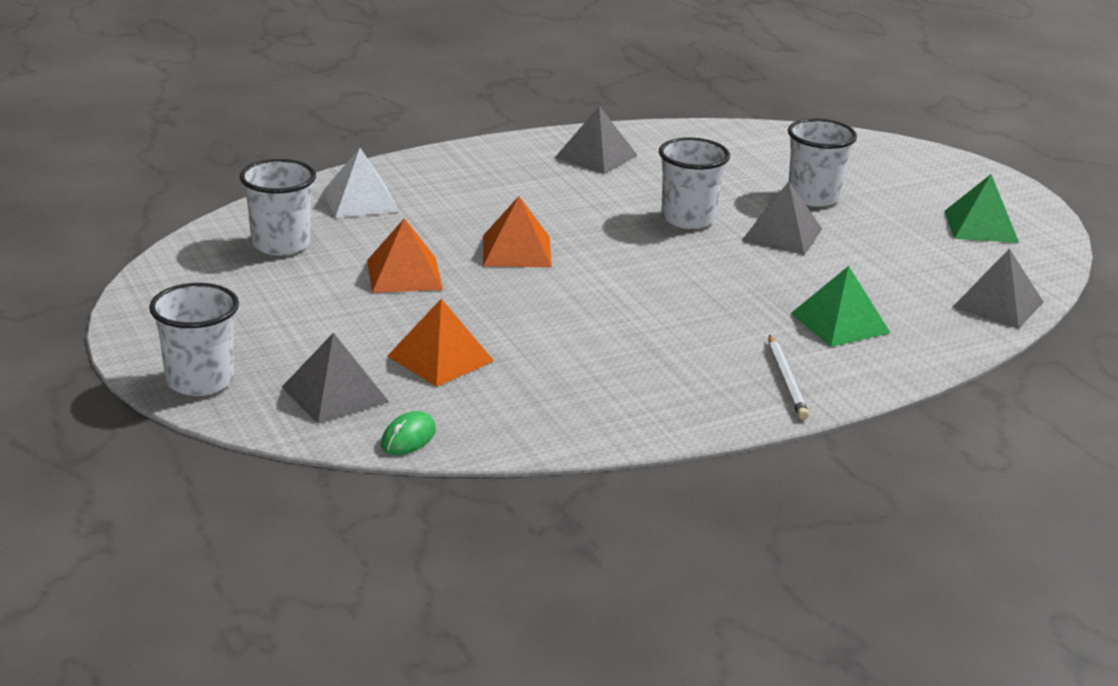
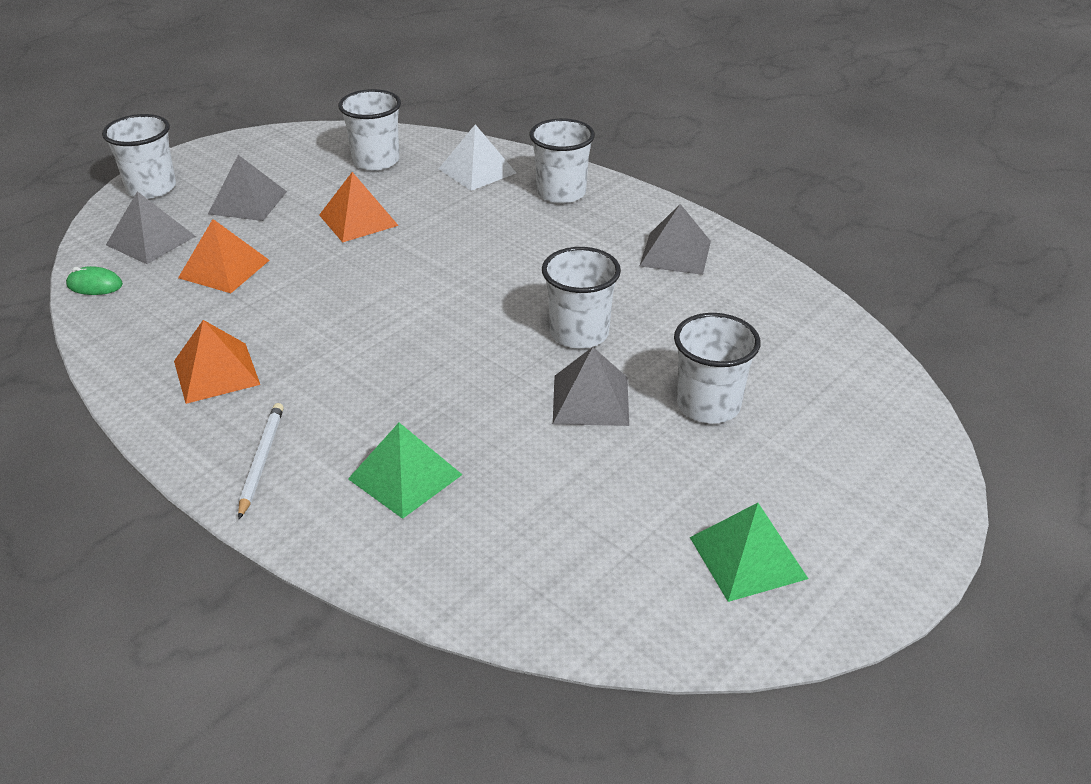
camera: 70 degrees right, 10 degrees up
orange pyramid [483,196,552,268] -> orange pyramid moved to [174,320,260,404]
white pencil [769,335,809,420] -> white pencil turned 120 degrees clockwise [238,403,284,519]
grey pyramid [953,248,1043,329] -> grey pyramid moved to [208,155,287,221]
none -> white cup [529,118,595,204]

